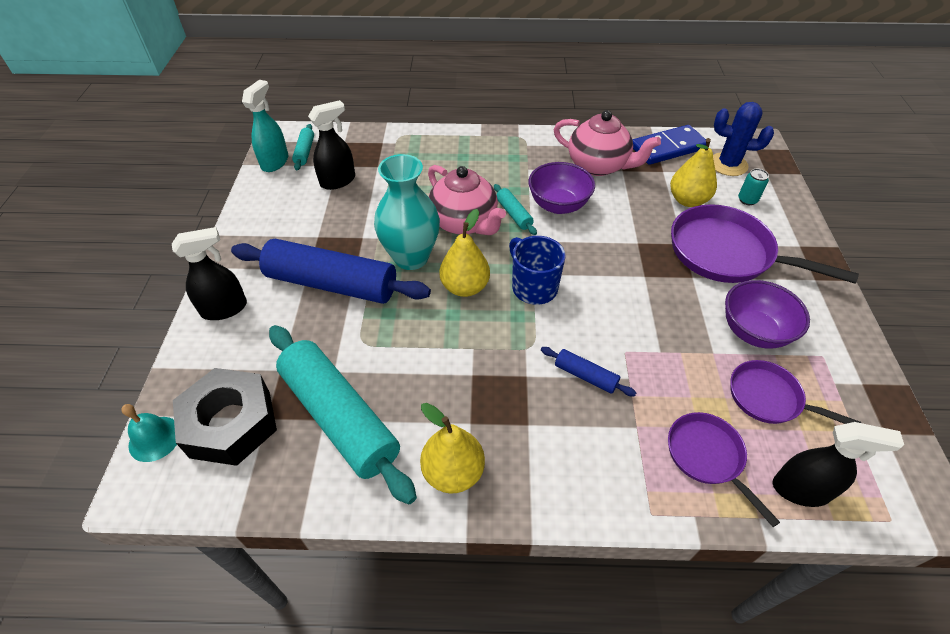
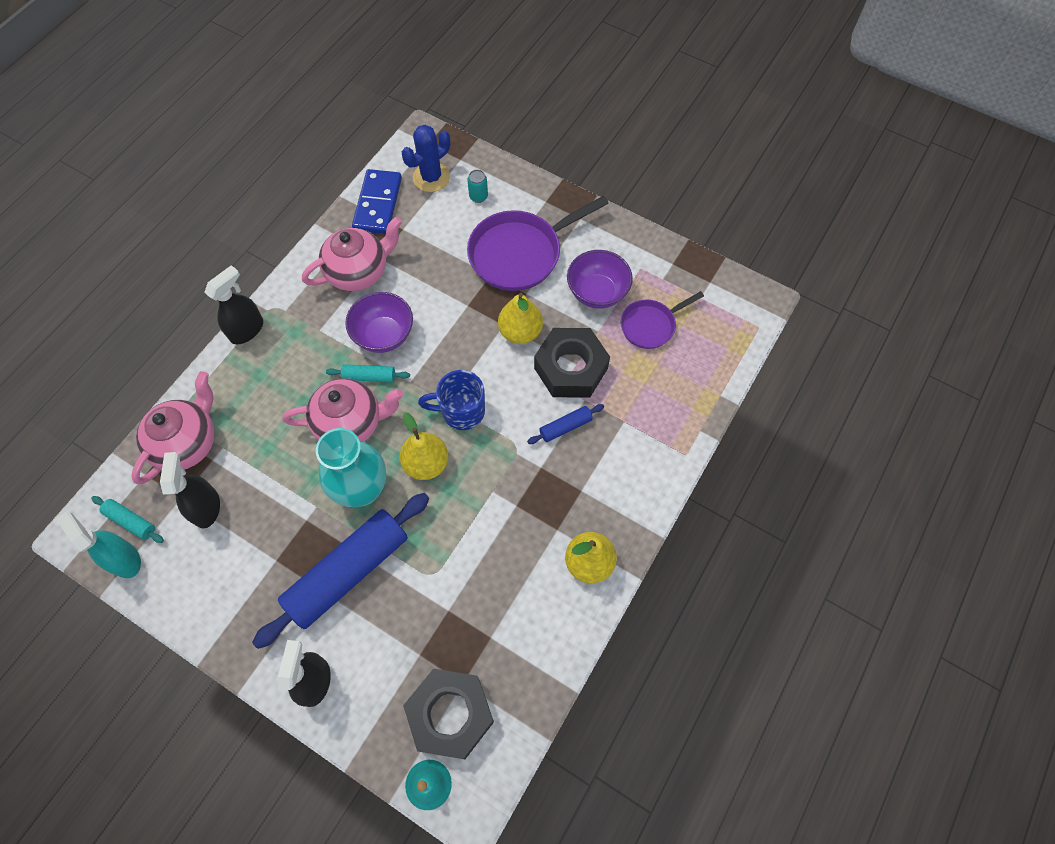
camera: 60 degrees left, 15 degrees up
turquoise rolling pin [269,325,417,504] -> none
purple pan [668,412,780,527] -> none
yellow pear [670,138,717,207] -> yellow pear moved to [498,293,543,344]
black spray bottle [773,422,904,507] -> black spray bottle moved to [204,265,263,344]
none -> pink teapot [131,371,215,484]
none -> black nut [534,328,610,398]

